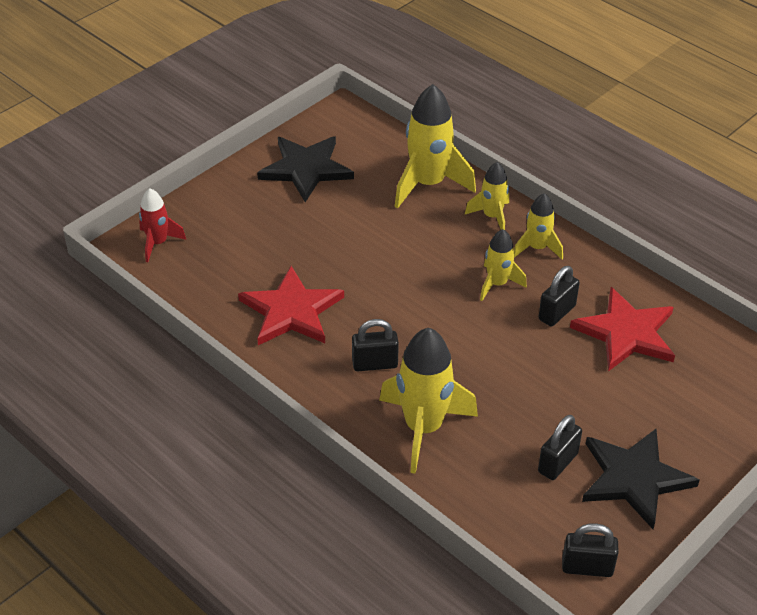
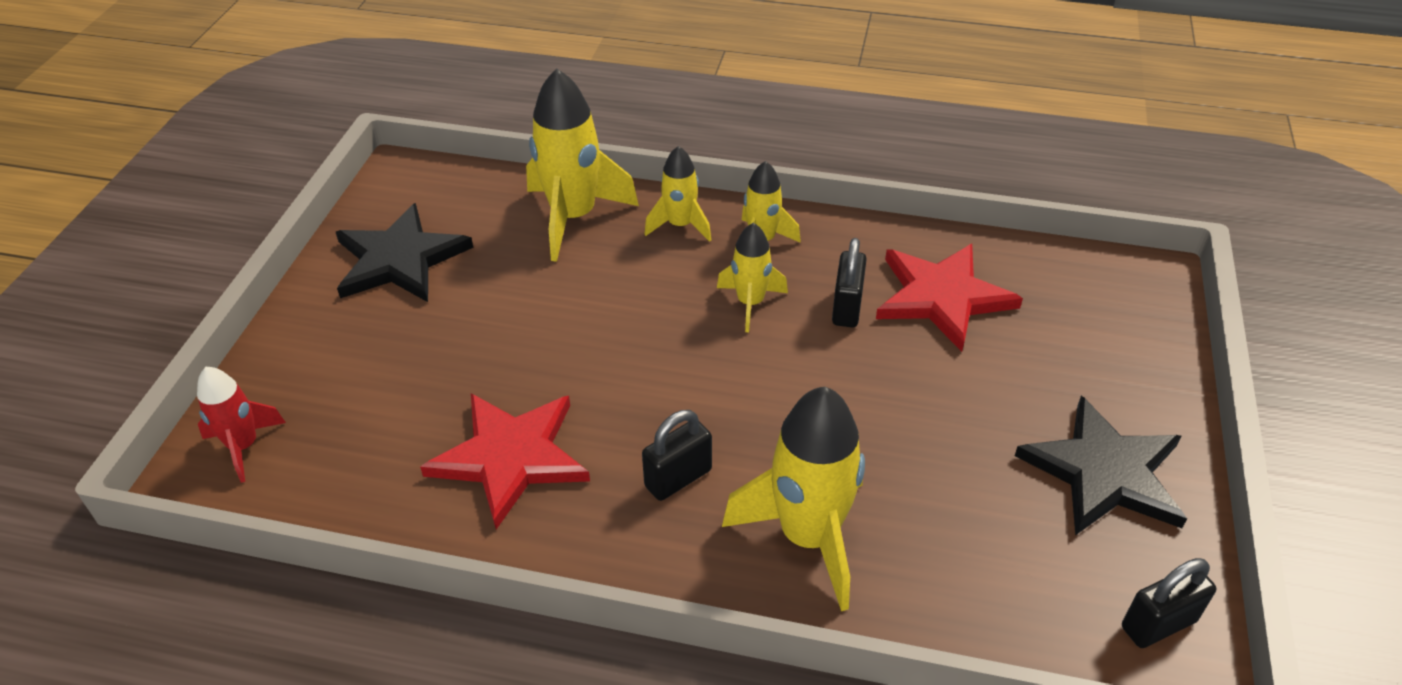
camera: 30 degrees left, 0 degrees up
black padlock [538,415,582,480] -> none

